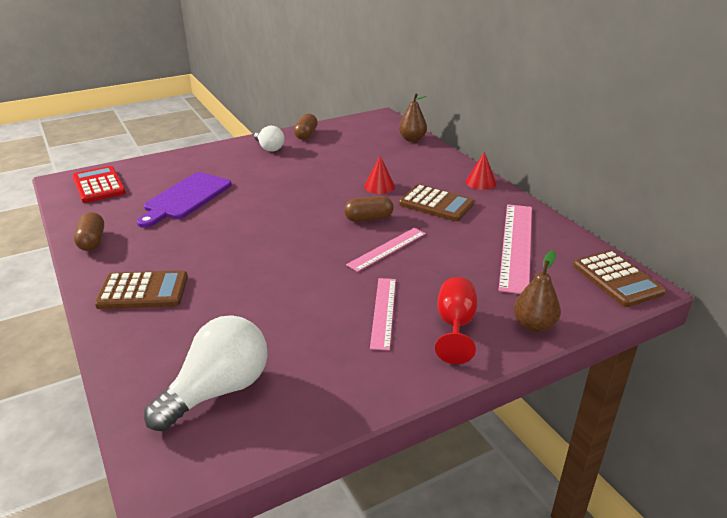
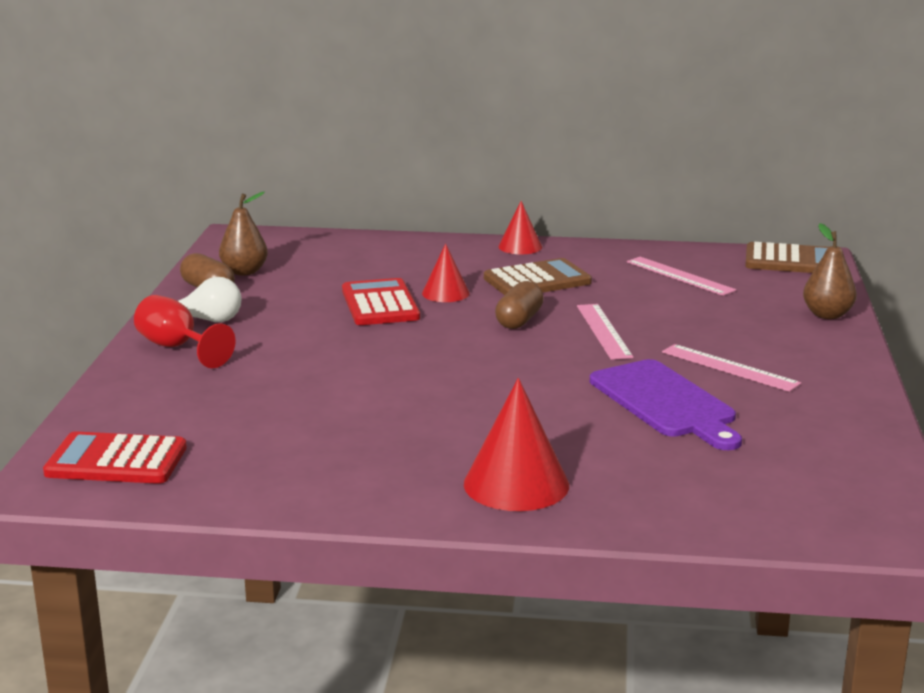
camera: 55 degrees left, 10 degrees down
brown capsule [74,212,104,251] -> none
brown calculator [95,270,188,309] -> red cone [464,378,569,511]
purple cutting board [137,172,231,228] -> purple cutting board moved to [590,359,742,450]
white light bulb [144,315,268,431] -> none
brown pear [399,93,427,142] -> brown pear moved to [219,192,268,276]
red goblet [435,277,477,364] -> red goblet moved to [134,295,236,368]
pink ruler [498,204,532,294] -> pink ruler [627,257,736,296], size x0.60
none -> red calculator [342,278,420,325]

